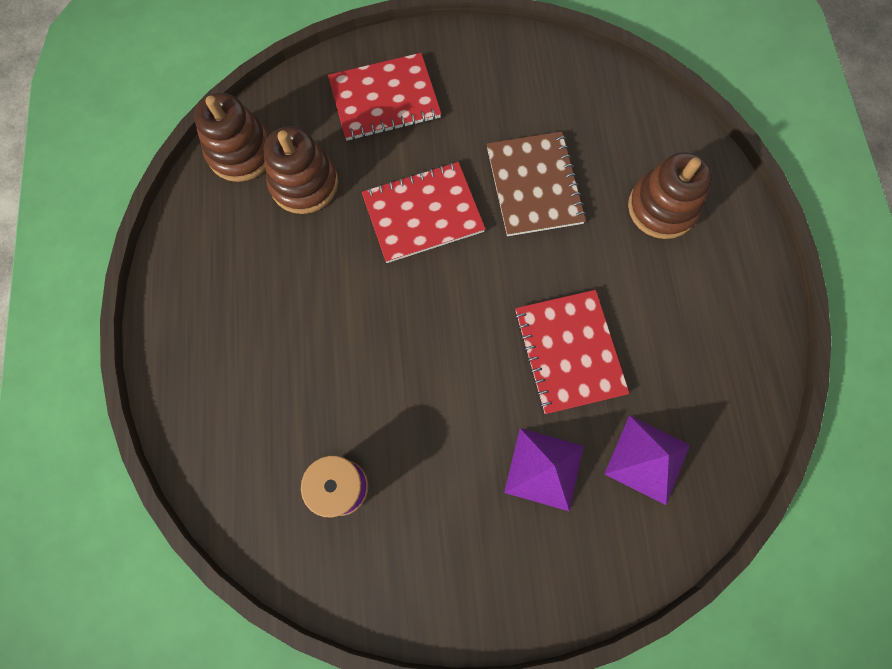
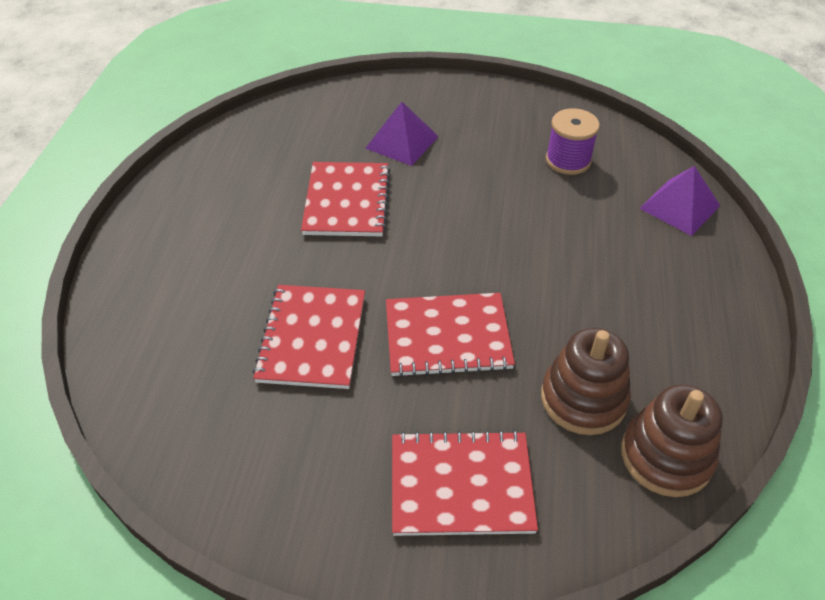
camera: 165 degrees left, 25 degrees down
brown notebook [487,131,586,236] -> red notebook [252,285,365,389]
purple pyramid [604,415,690,505] -> purple pyramid moved to [639,166,720,236]
brown stacking toy [628,152,712,239] -> none

